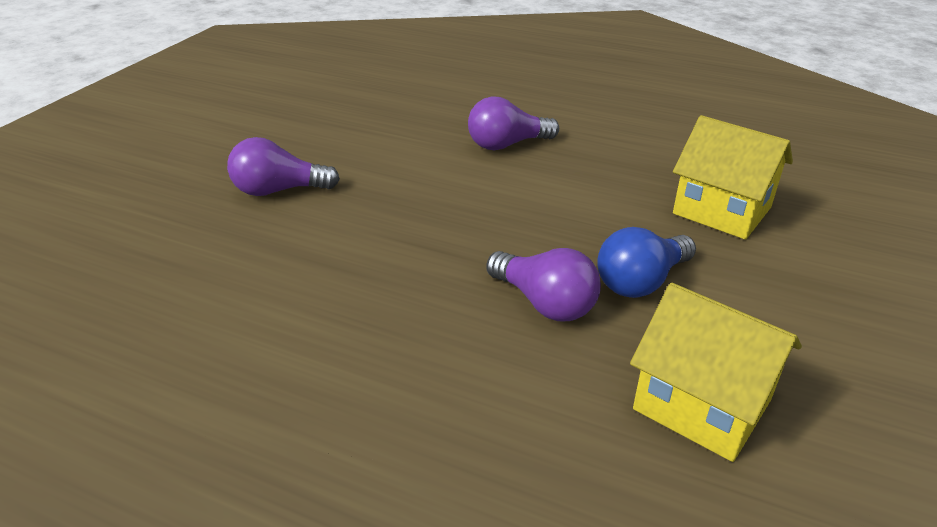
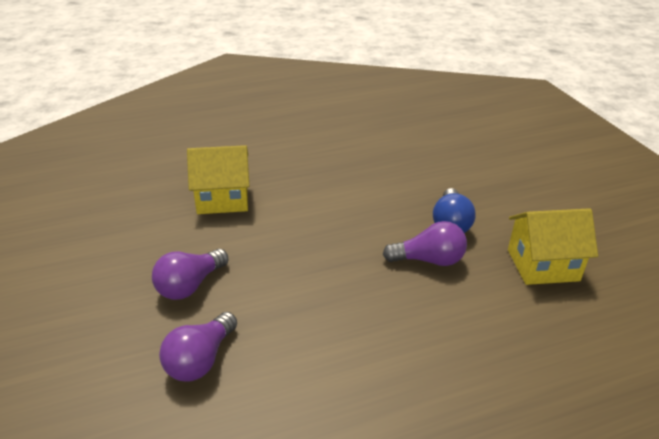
camera: 45 degrees left, 0 degrees up
purple light bulb [468,96,559,150] -> purple light bulb moved to [159,312,237,382]
yellow house [673,115,793,240] -> yellow house moved to [187,145,249,214]

